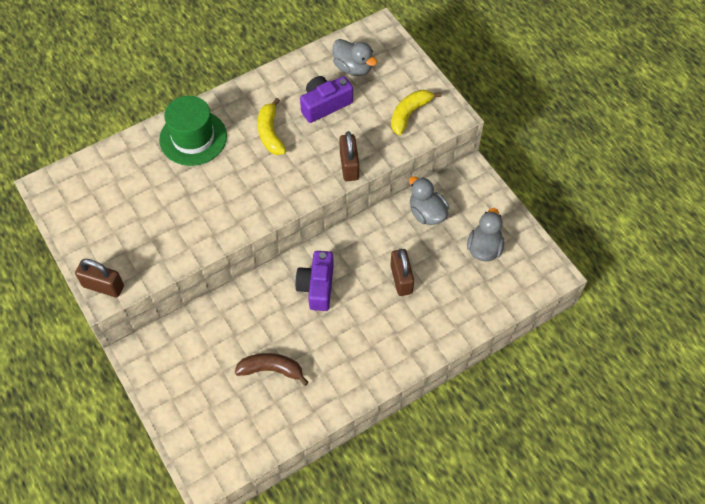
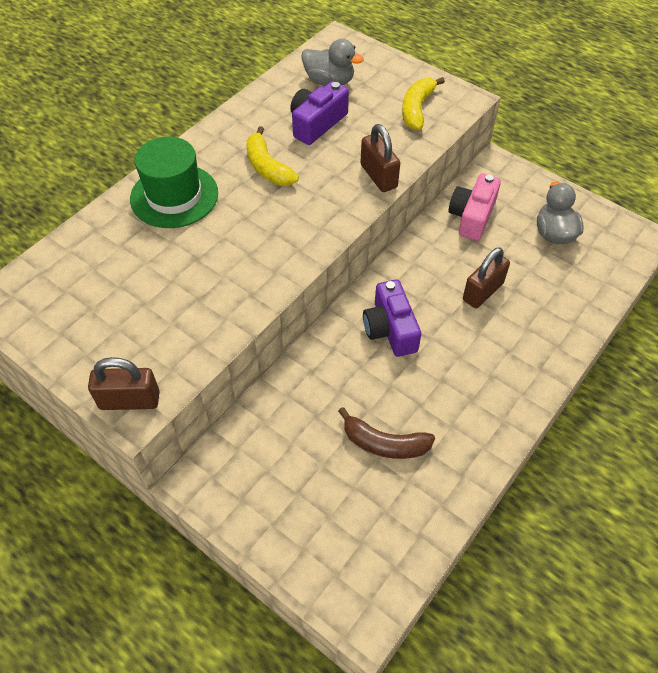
camera: 20 degrees left, 5 degrees down
brown banana [235,353,309,386] -> brown banana turned 150 degrees counterclockwise [338,407,435,459]
brown padlock [390,249,414,296] -> brown padlock turned 75 degrees clockwise [463,247,510,308]
grey duck [409,176,449,225] -> pink camera [449,174,501,241]

